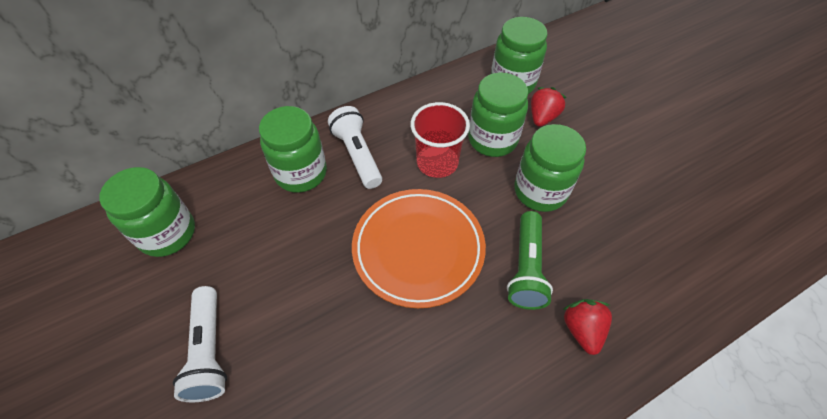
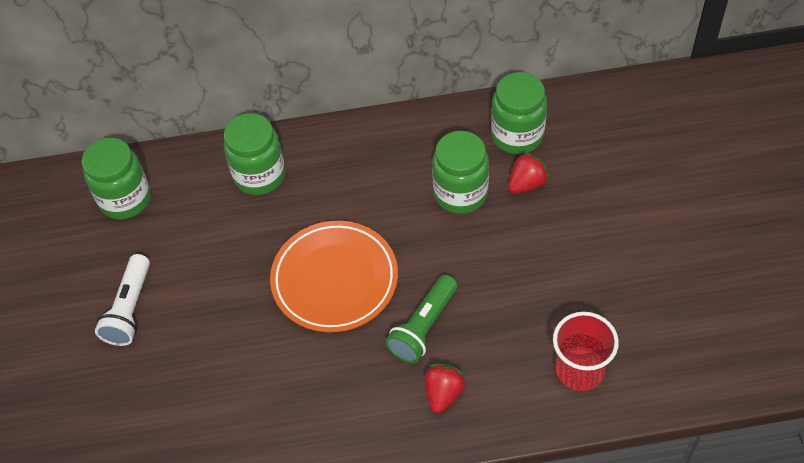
camera: 25 degrees right, 0 degrees up
white flashlight [328,106,382,189] -> none
red cup [411,102,470,178] -> red cup moved to [553,312,619,391]
green jar [514,124,586,212] -> none

